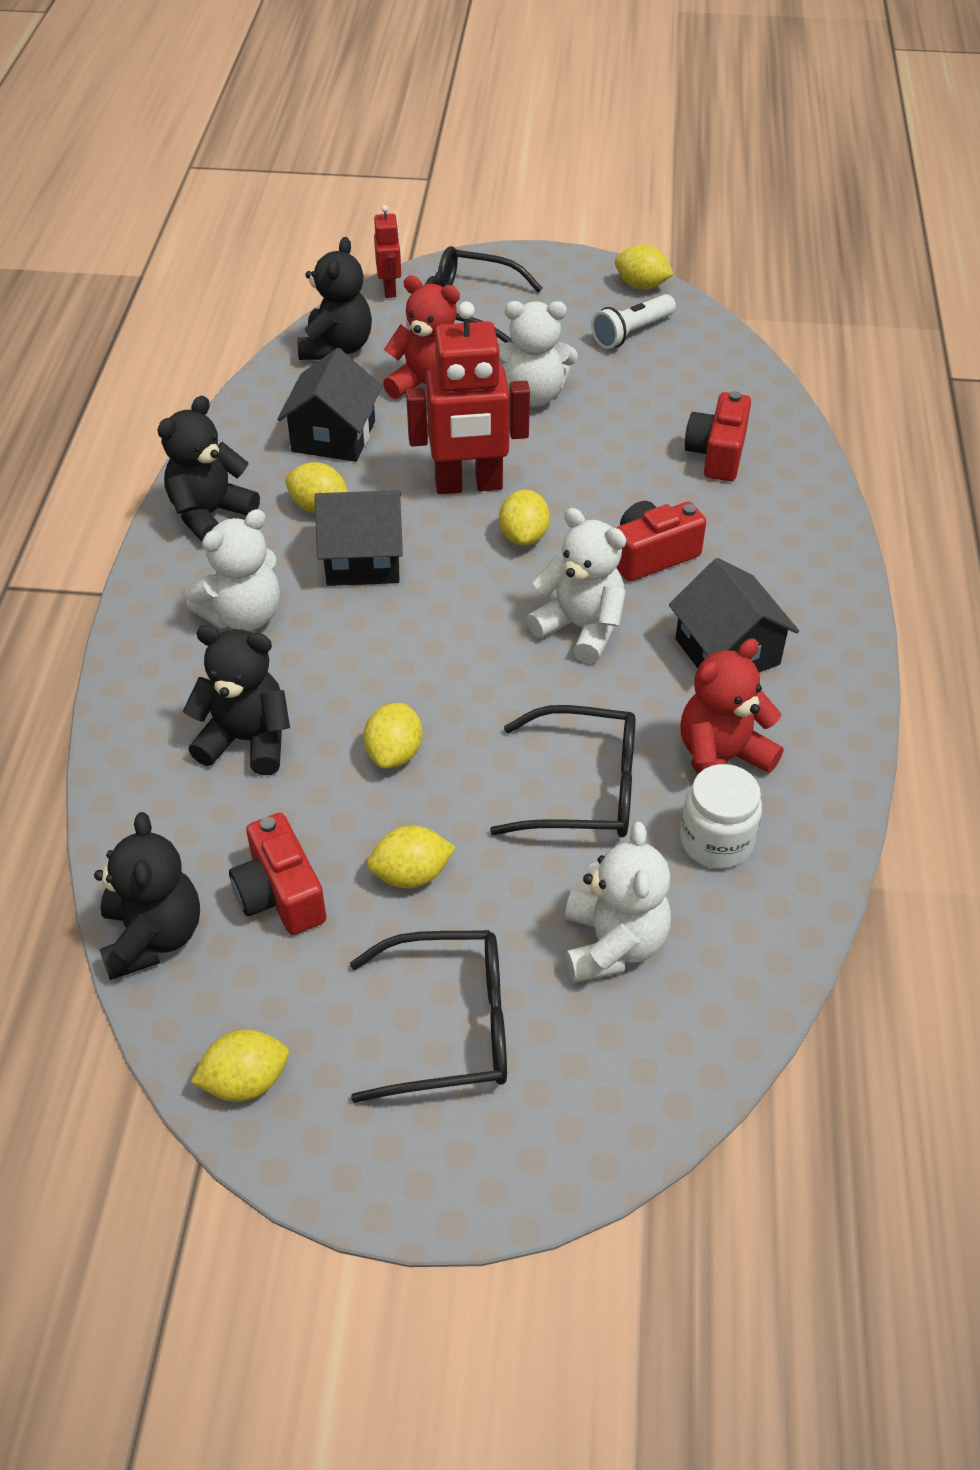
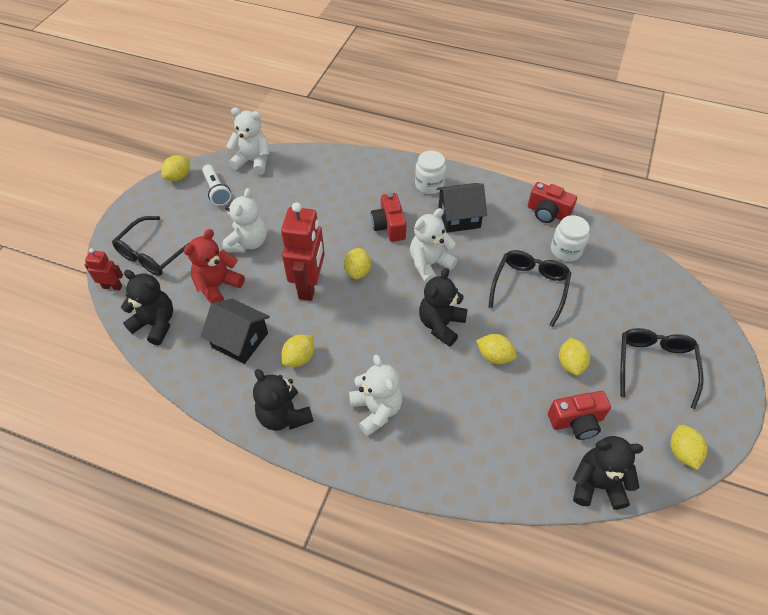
camera: 75 degrees left, 5 degrees up
black teddy bear [183,625,290,775] -> black teddy bear moved to [419,268,468,347]
black house [314,490,403,586] -> none
yellow lemon [499,490,550,546] -> yellow lemon turned 75 degrees clockwise [344,248,371,279]
white teddy bear [565,822,671,983] -> white teddy bear moved to [227,107,269,175]
red teddy bear [680,638,783,775] -> none
red camera [685,391,751,481] -> red camera moved to [528,182,577,223]
none -> white jar [415,151,446,194]

